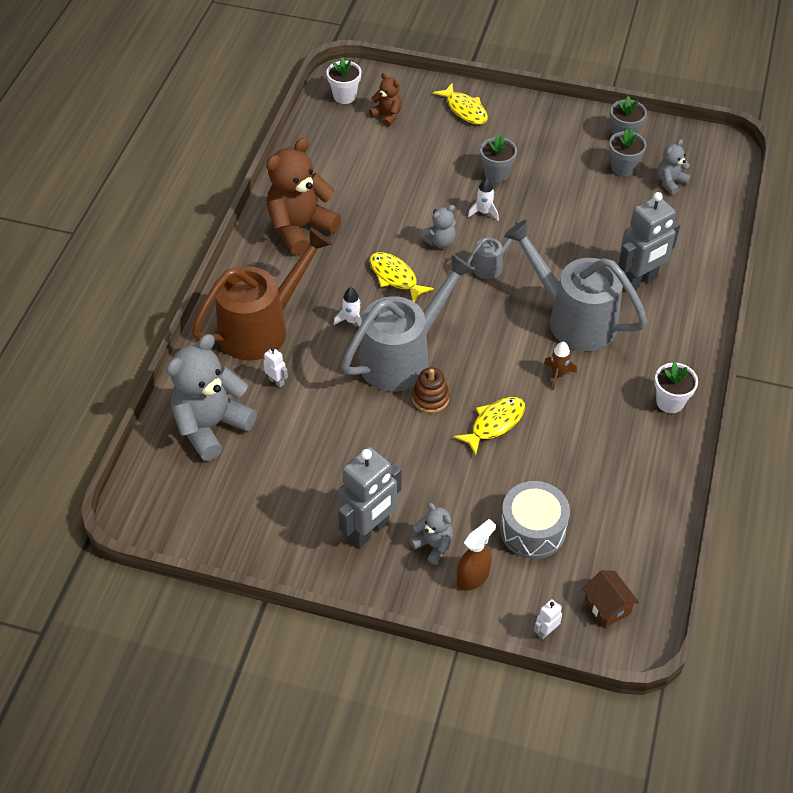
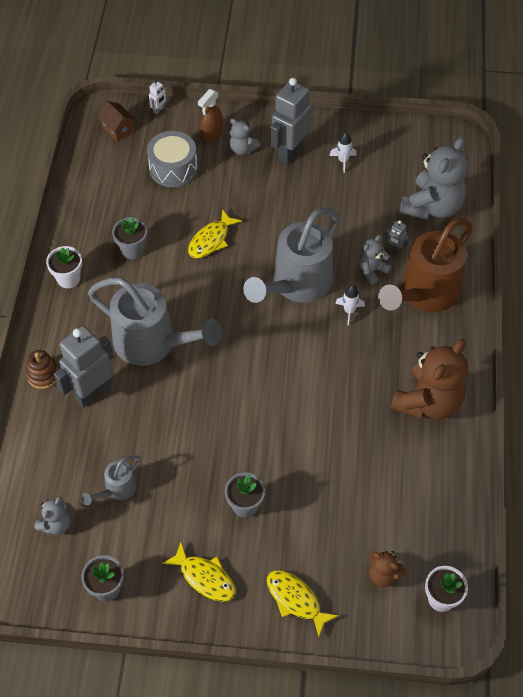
camera: 170 degrees right, 5 degrees up
white robot [263,347,288,387] -> grey robot [385,220,409,253]
yellow fish [369,252,434,302] -> yellow fish moved to [162,542,236,602]
brown stacking toy [412,368,450,413] -> brown stacking toy moved to [26,350,59,389]
grey teddy bear [420,205,456,248] -> grey teddy bear moved to [359,235,391,285]
grey watering can [467,221,518,279] -> grey watering can moved to [82,455,141,505]
white rocket [468,178,499,221] -> white rocket moved to [330,132,357,173]
brown rocket [544,342,577,390] -> none
grey flower pot [609,129,646,176] -> grey flower pot moved to [112,216,147,259]

